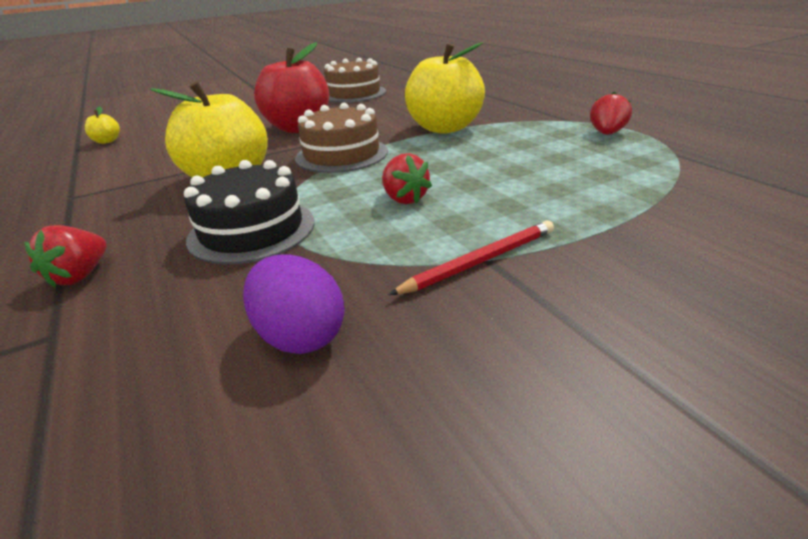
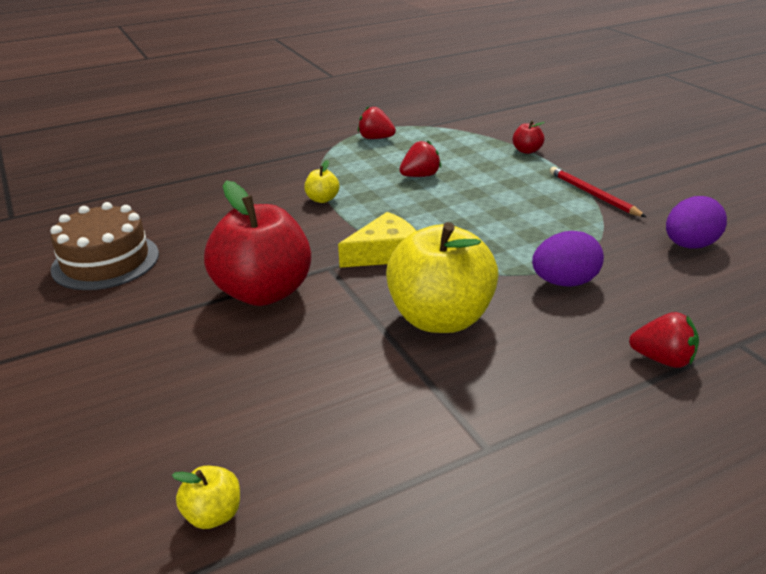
camera: 90 degrees left, 0 degrees up
black cake [184,160,314,264] -> purple egg [532,231,604,287]
brown cake [295,103,388,173] -> yellow cheese [338,212,416,268]
red strawberry [382,153,432,204] -> red strawberry moved to [399,140,441,177]
yellow apple [405,42,485,134] -> yellow apple [304,160,339,203], size x0.42
none -> red apple [513,121,545,154]

